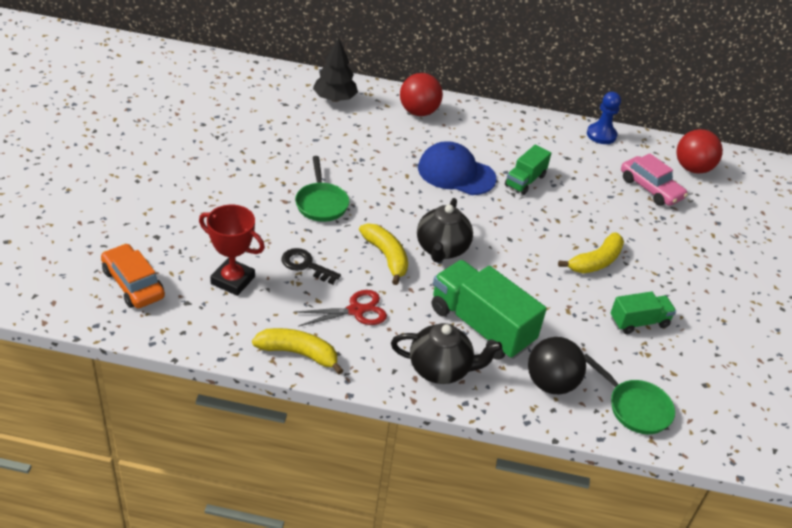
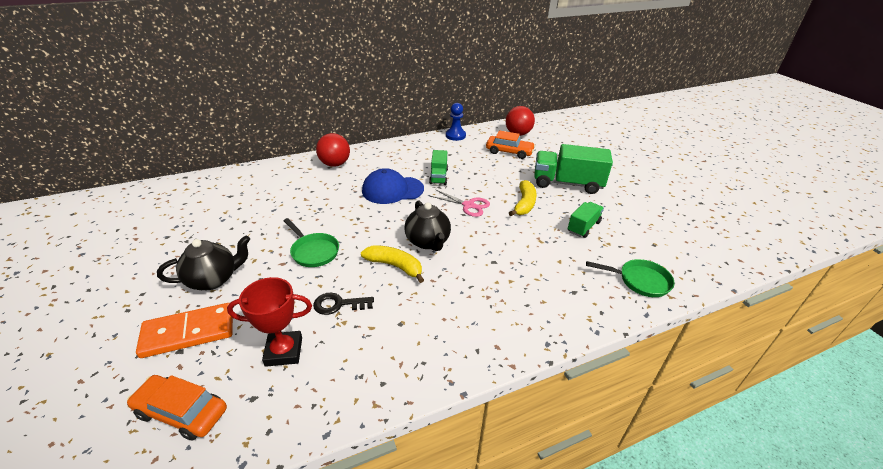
camera: 30 degrees left, 5 degrees down
yellow banana [252,328,344,375] -> none
red scissors [295,290,387,327] -> none
black tree [313,37,358,102] -> none
black teapot [391,323,502,384] -> black teapot moved to [157,235,250,290]
green truck [431,260,547,360] -> green truck moved to [534,144,613,194]
black ball [528,337,586,394] -> none
pink car [621,153,688,206] -> orange car [486,130,535,159]
none -> orange domino [136,303,233,358]
none -> pink scissors [430,189,490,217]

